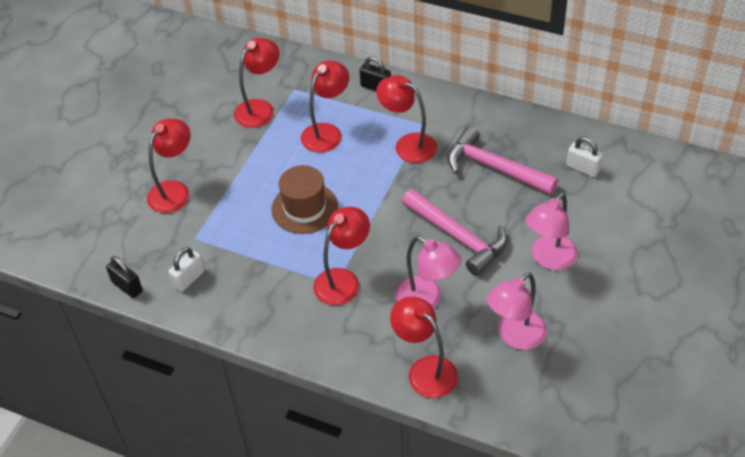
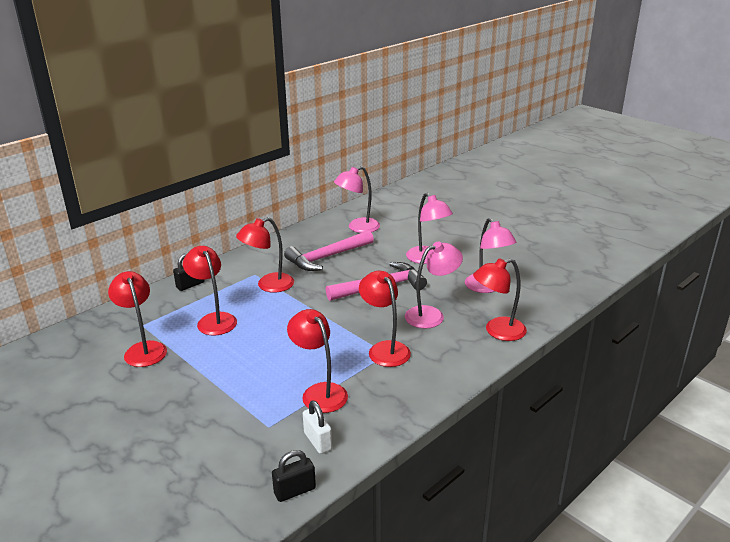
camera: 70 degrees left, 20 degrees down
red lamp [147,119,190,213] -> red lamp moved to [287,309,348,413]
brown hat [271,165,338,234] -> none
white padlock [567,137,603,177] -> pink lamp [334,166,380,233]

